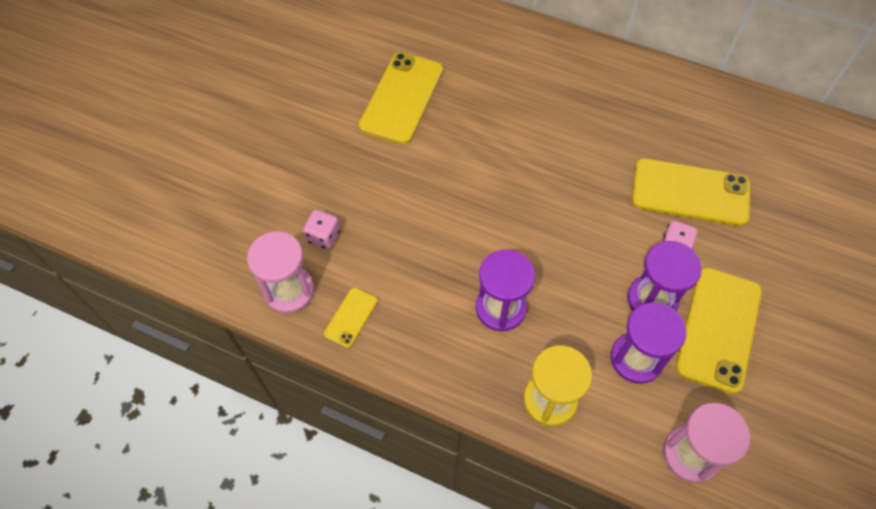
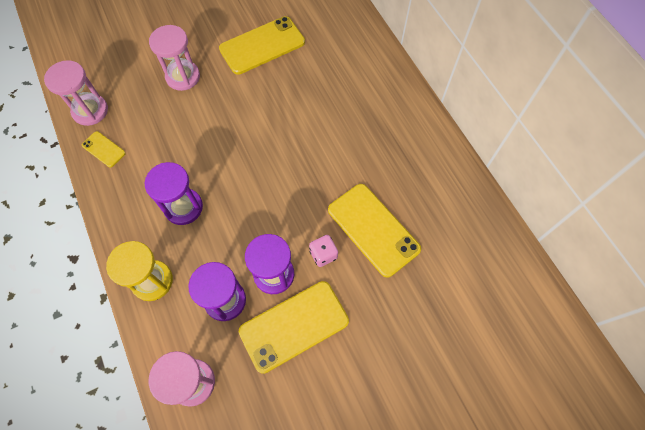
camera: 40 degrees right, 5 degrees up
pink dice [303,210,340,249] -> none
yellow phone [324,288,377,348] -> yellow phone turned 60 degrees clockwise [82,131,126,167]
none -> pink hourglass [149,25,200,91]

